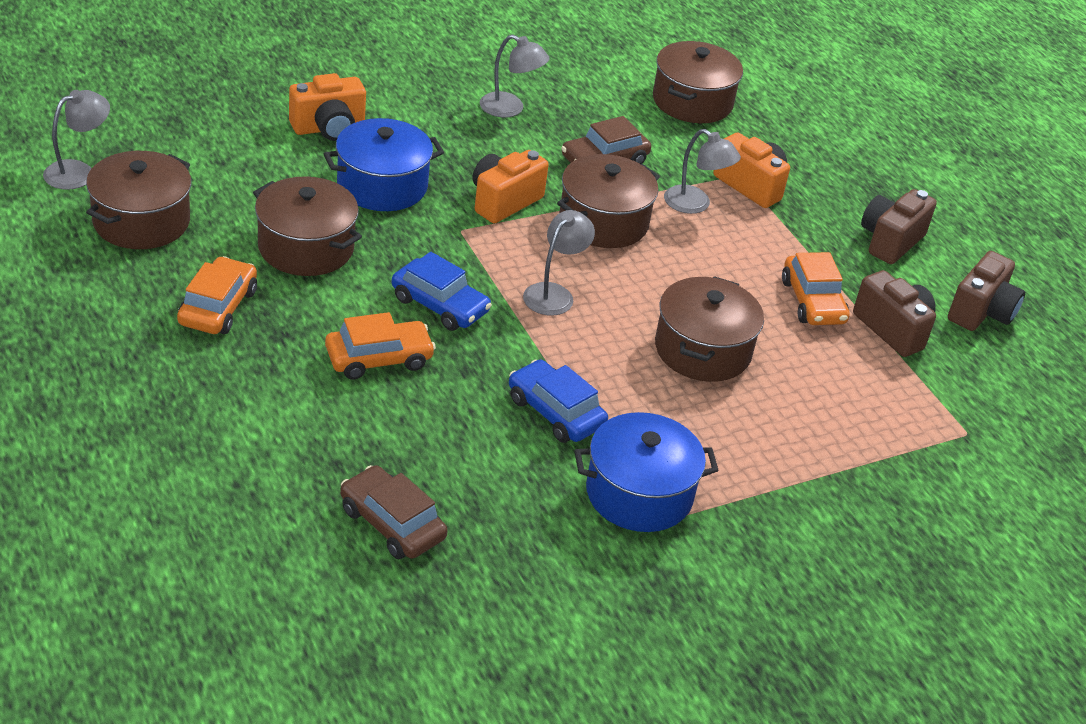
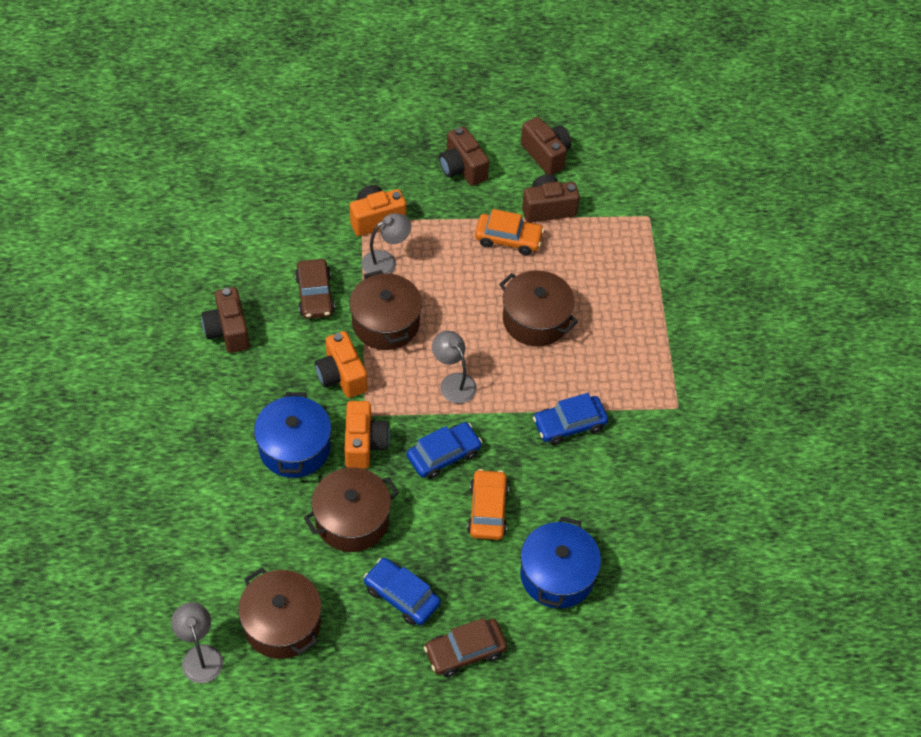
camera: 65 degrees left, 15 degrees up
orange car [177,256,257,334] -> blue car [364,558,441,625]
orange camera [289,73,366,141] -> orange camera moved to [345,401,390,469]
brown car [340,465,448,559] -> brown car moved to [424,618,507,677]
grey lamp [480,34,550,117] -> brown camera [201,287,250,353]
blue pot [574,412,719,532] -> blue pot moved to [520,516,601,608]
brown pot [653,41,743,123] -> none

